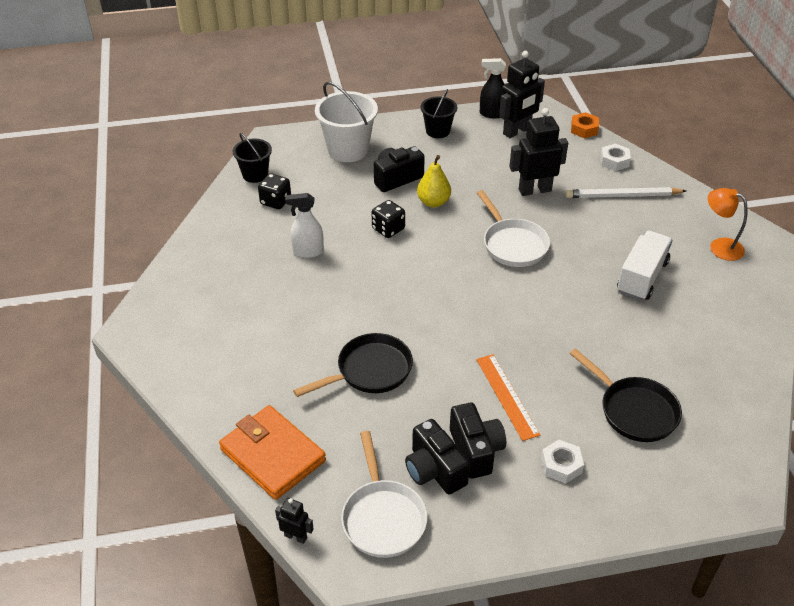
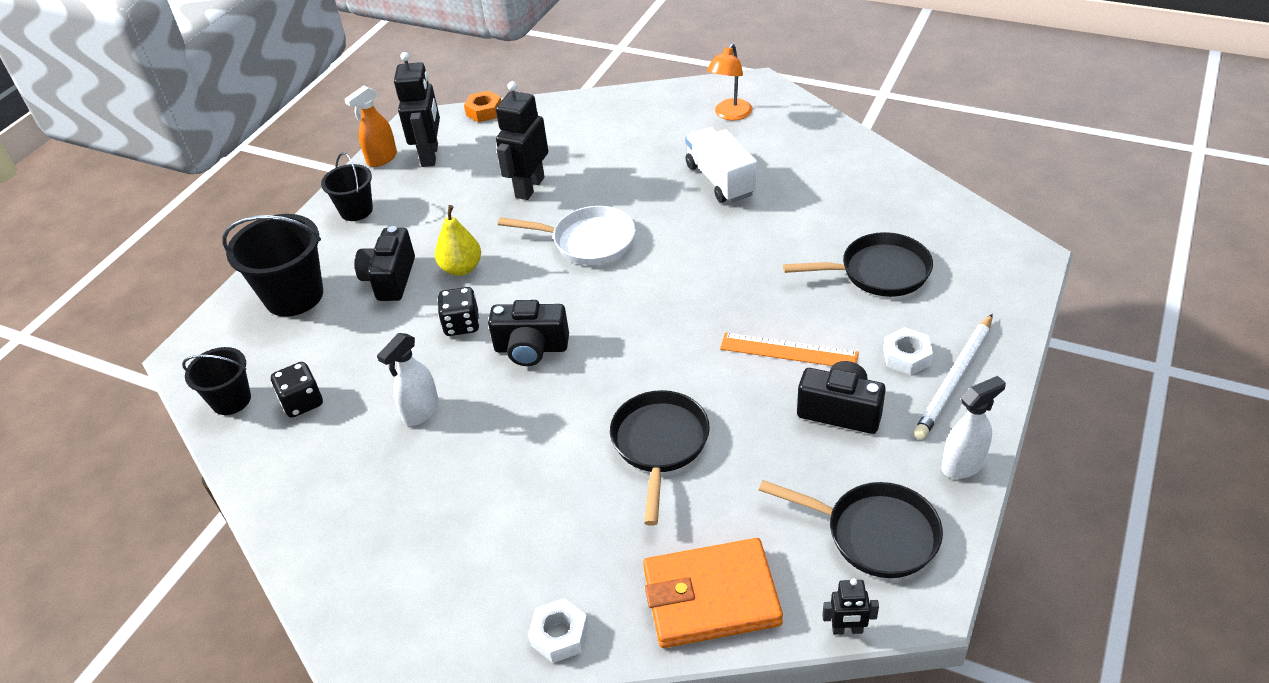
camera: 50 degrees left, 0 degrees up
black robot [275,498,314,544] -> black robot turned 150 degrees counterclockwise [822,578,879,635]
white bucket [315,82,378,162] -> black bucket [223,214,323,317]
white pan [341,431,427,558] -> black pan [759,480,943,578]
black camera [405,419,470,495] -> black camera moved to [488,300,569,366]
black spray bottle [480,58,506,118] -> orange spray bottle [345,86,397,167]
white pencil [565,187,686,198] -> white pencil moved to [914,314,993,439]
white nut [600,144,631,171] -> white nut moved to [528,598,589,663]
orange lamp [708,188,748,261] -> orange lamp turned 45 degrees counterclockwise [707,43,752,120]
none -> white spray bottle [941,376,1006,479]

